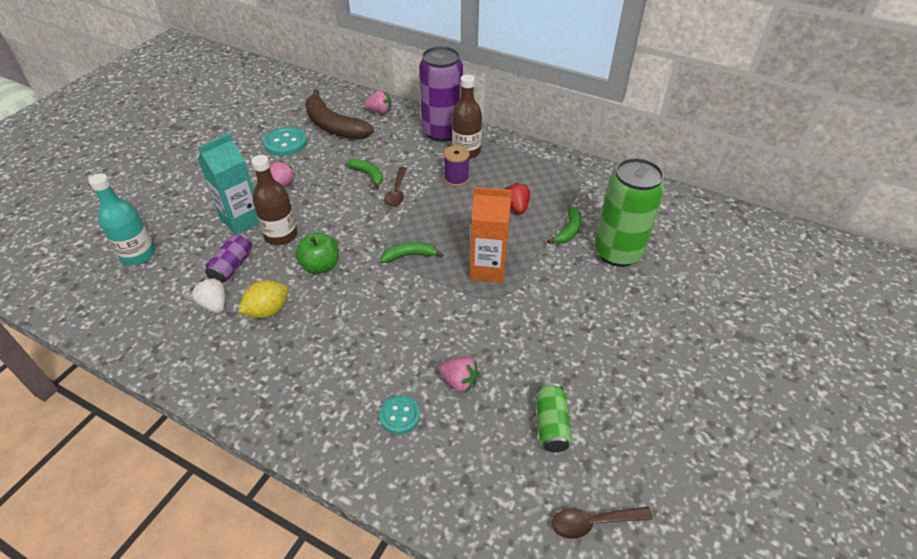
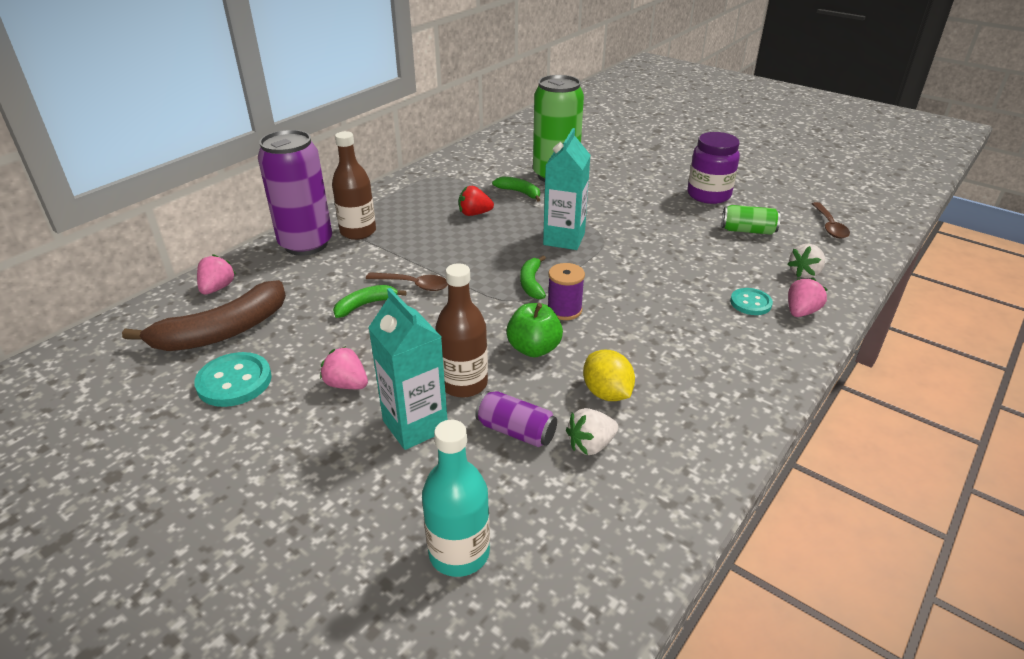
camera: 80 degrees left, 10 degrees down
pink strawberry [438,357,479,393] -> pink strawberry moved to [788,278,828,317]
purple spool [444,145,470,187] -> purple spool moved to [548,263,585,320]
orange carton [470,187,512,283] -> turquoise carton [543,128,590,250]
none -> purple jar [687,132,740,204]
none -> white strawberry [788,244,825,278]

